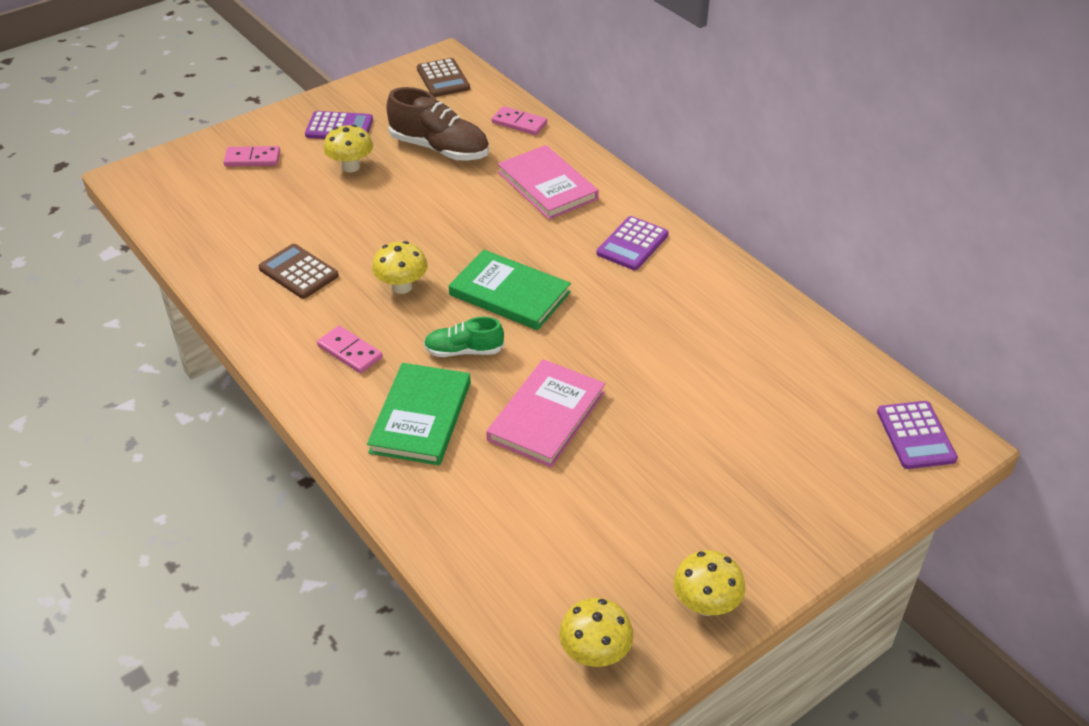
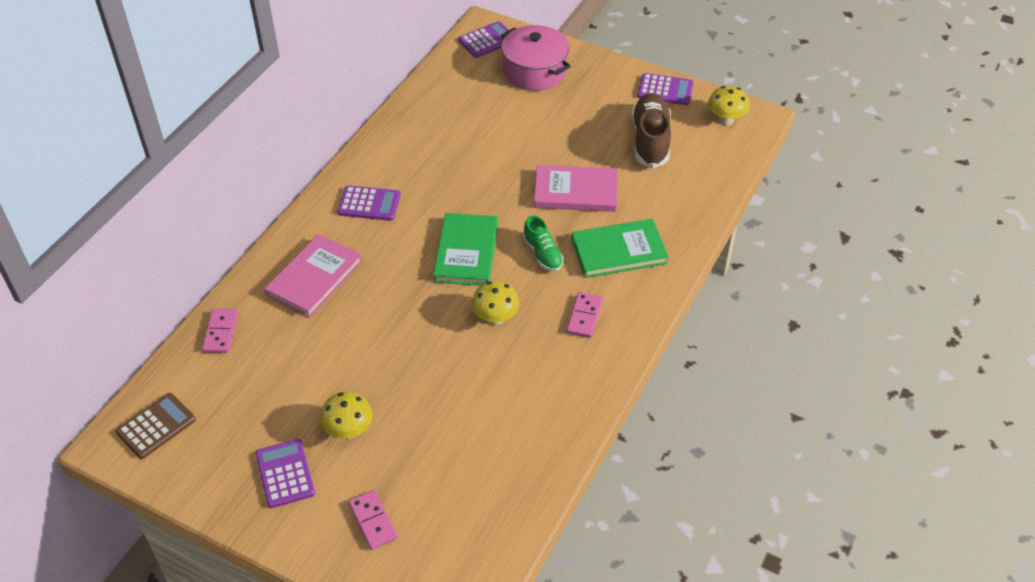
camera: 115 degrees left, 5 degrees up
brown calculator [258,244,339,299] -> none
brown shoe [386,87,489,160] -> brown shoe moved to [631,93,671,168]
yellow mushroom [673,550,745,616] -> purple calculator [637,73,693,105]
none -> pink pot [501,25,571,91]

